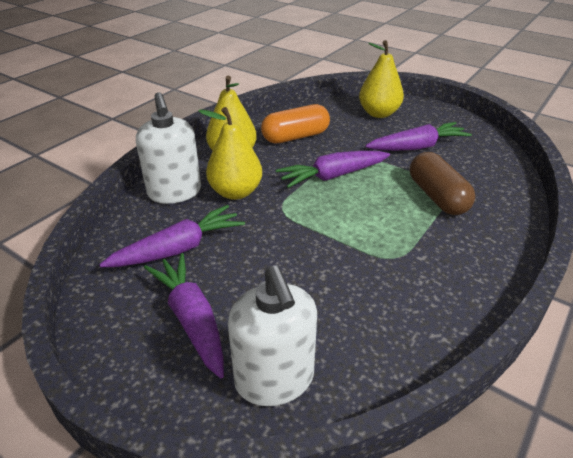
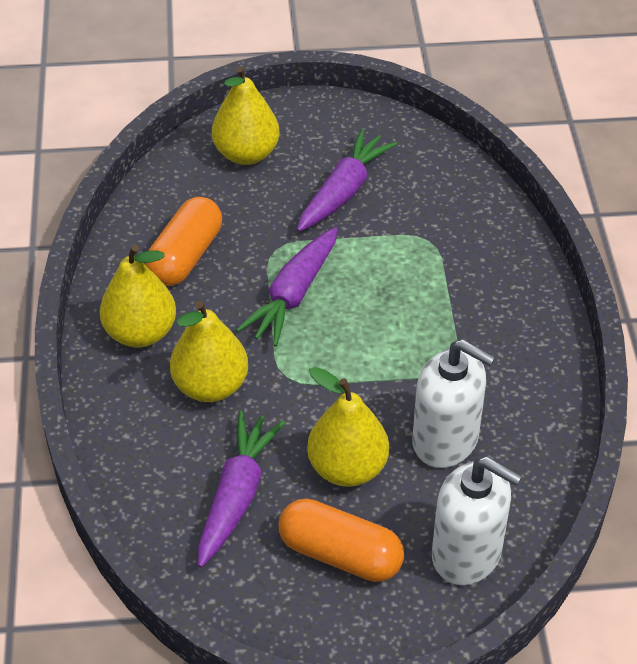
camera: 40 degrees left, 10 degrees up
white soap dispenser [136,92,201,204] -> white soap dispenser moved to [412,339,495,468]
purple carrot [144,253,224,378] -> orange capsule [279,498,404,582]
brown capsule [410,152,475,215] -> none
none -> yellow pear [307,367,389,487]

